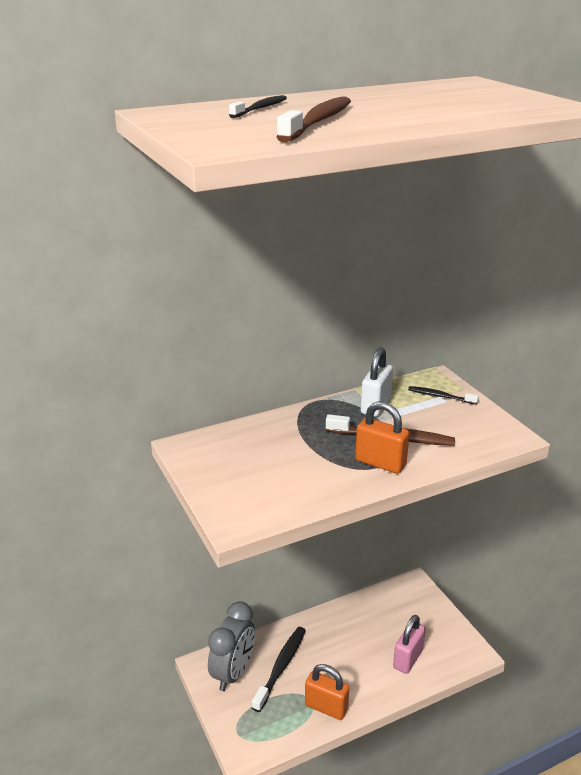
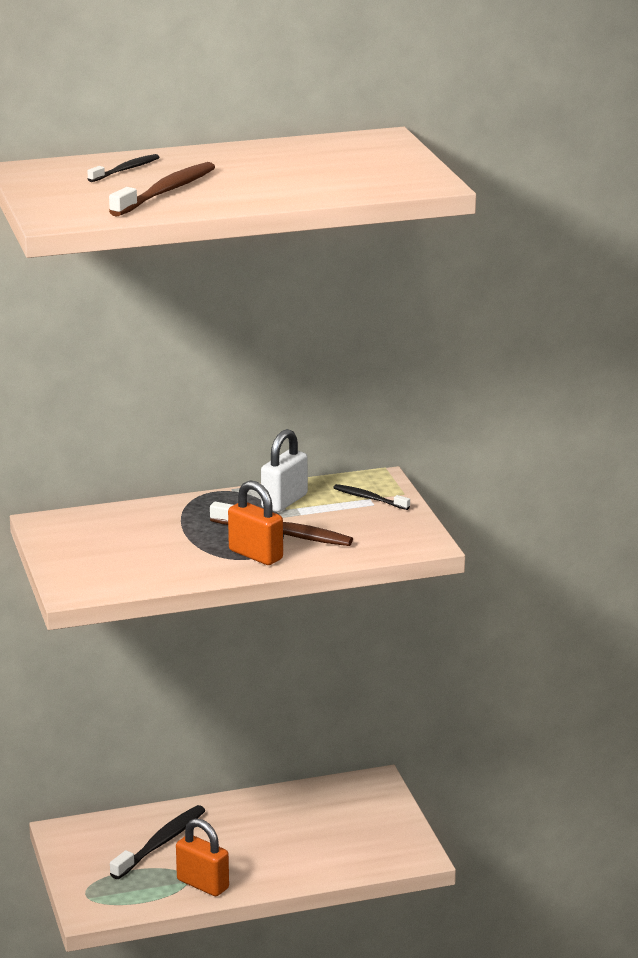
camera: 10 degrees right, 5 degrees down
grey clock [208,601,255,691] -> none
pink padlock [393,615,426,674] -> none

